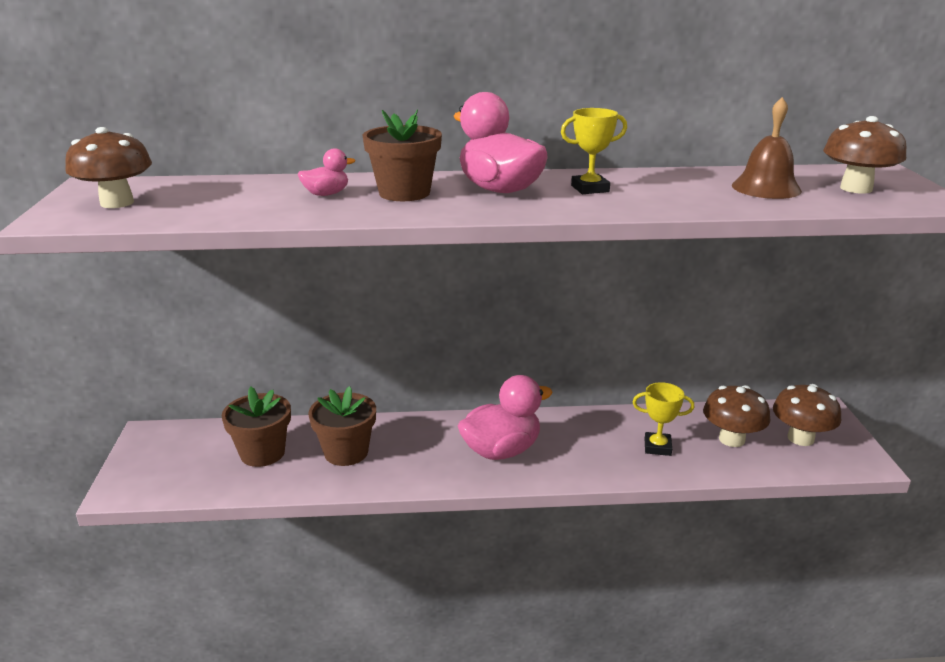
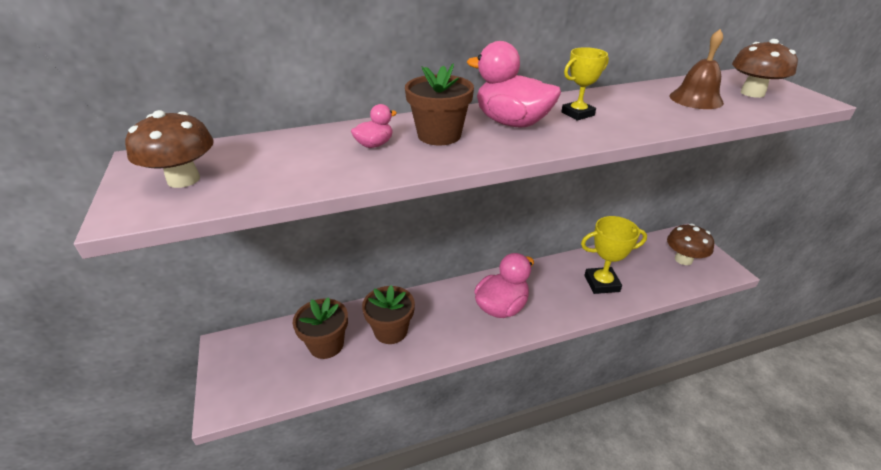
camera: 15 degrees left, 10 degrees up
yellow trophy [633,382,695,456] -> yellow trophy [581,216,647,294], size x1.54
brown mushroom [703,385,770,447] -> none

